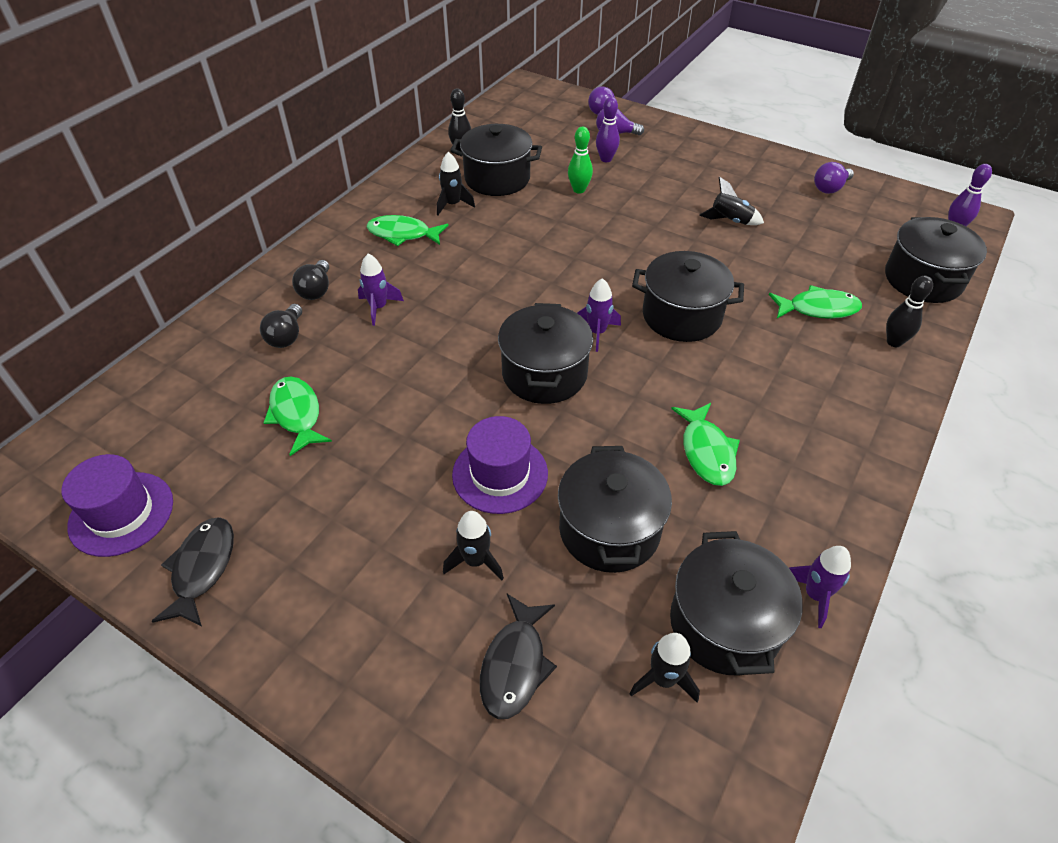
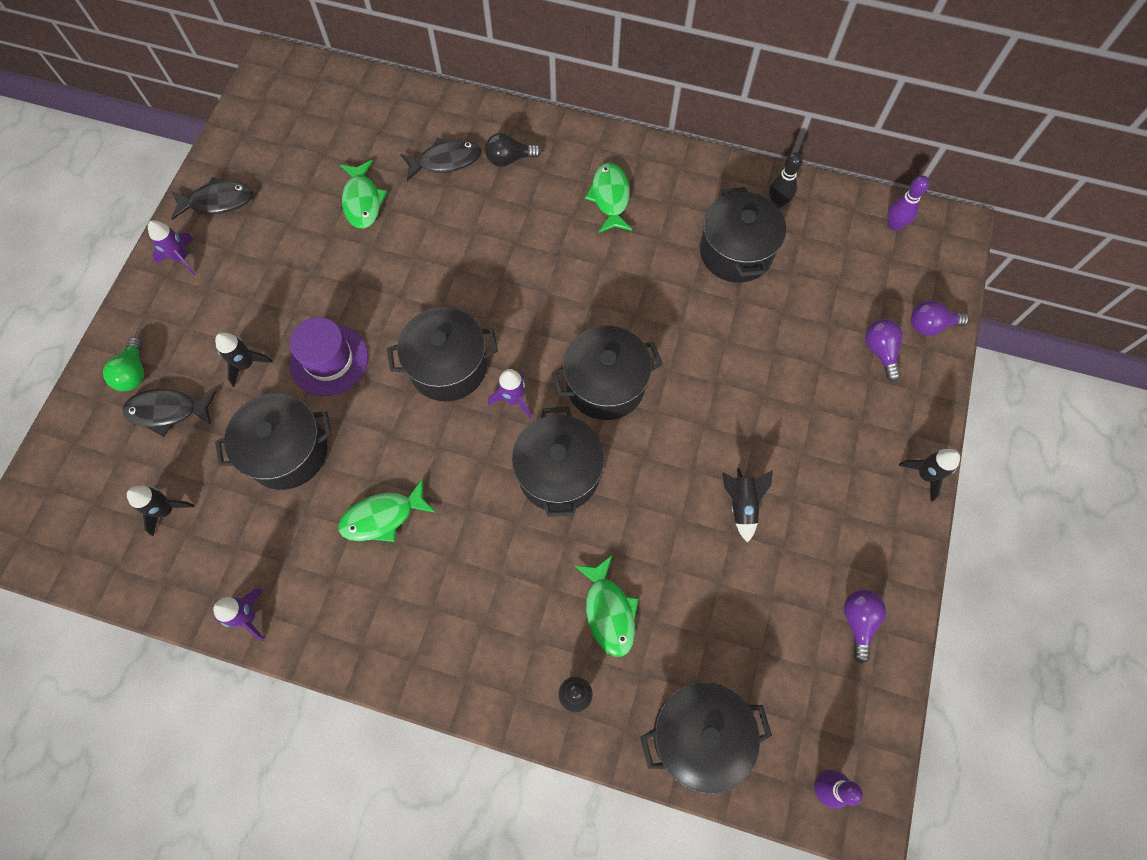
camera: 75 degrees right, 20 degrees up
purple hat [62,454,173,557] -> none
black light bulb [260,304,302,348] -> black fish [400,138,481,181]
green fish [263,377,332,456] -> green fish turned 120 degrees clockwise [340,160,387,229]
purple rocket [358,254,404,326] -> purple rocket moved to [148,220,195,275]
black rocket [437,152,475,215] -> black rocket moved to [899,449,960,502]
green bowling pin [568,126,593,194] -> none
purple bowling pin [596,97,620,162] -> purple bowling pin moved to [887,176,930,231]
black pot [670,531,803,676] -> black pot moved to [551,326,663,420]
purple light bulb [814,162,854,194] -> purple light bulb turned 60 degrees clockwise [844,590,886,663]
none -> green light bulb [103,337,144,391]

